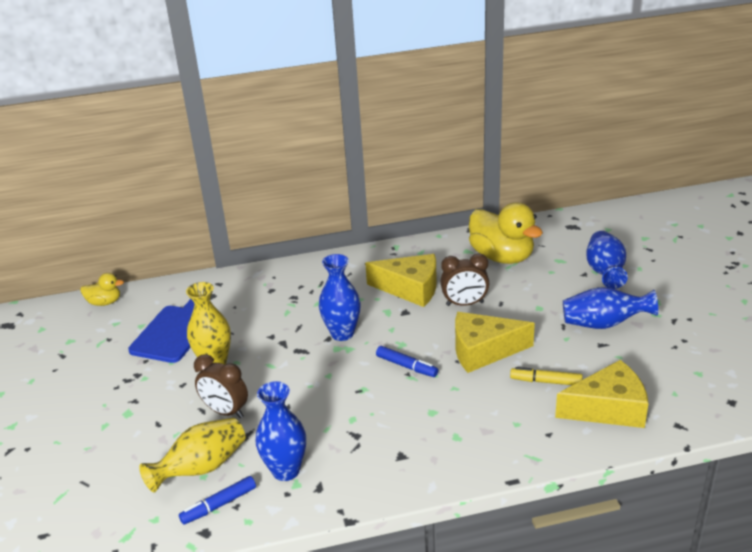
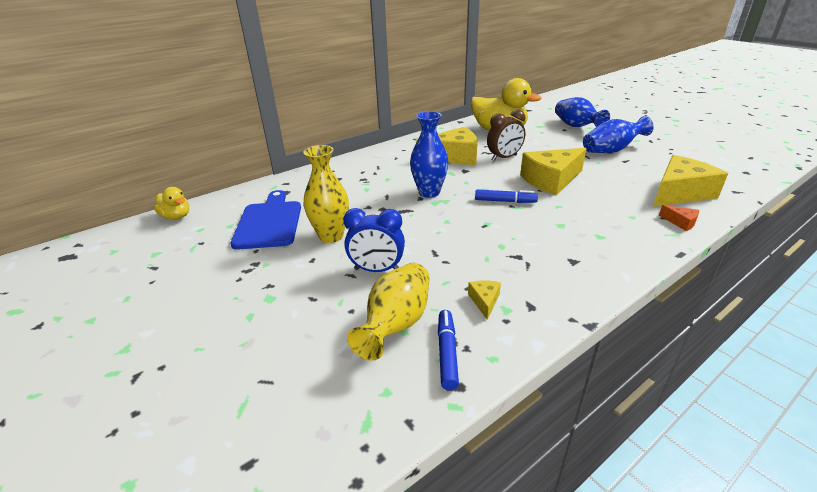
camera: 25 degrees left, 0 degrees up
yellow duck [80,273,124,306] -> yellow duck turned 60 degrees clockwise [154,187,189,220]
blue marker [179,476,256,525] -> blue marker turned 150 degrees clockwise [438,310,459,390]
brown clock [194,354,248,419] -> blue clock [343,208,405,272]
blue vase [255,381,306,481] -> yellow cheese [468,280,501,319]
yellow marker [510,367,583,385] -> none
none -> orange cheese [659,205,699,231]

